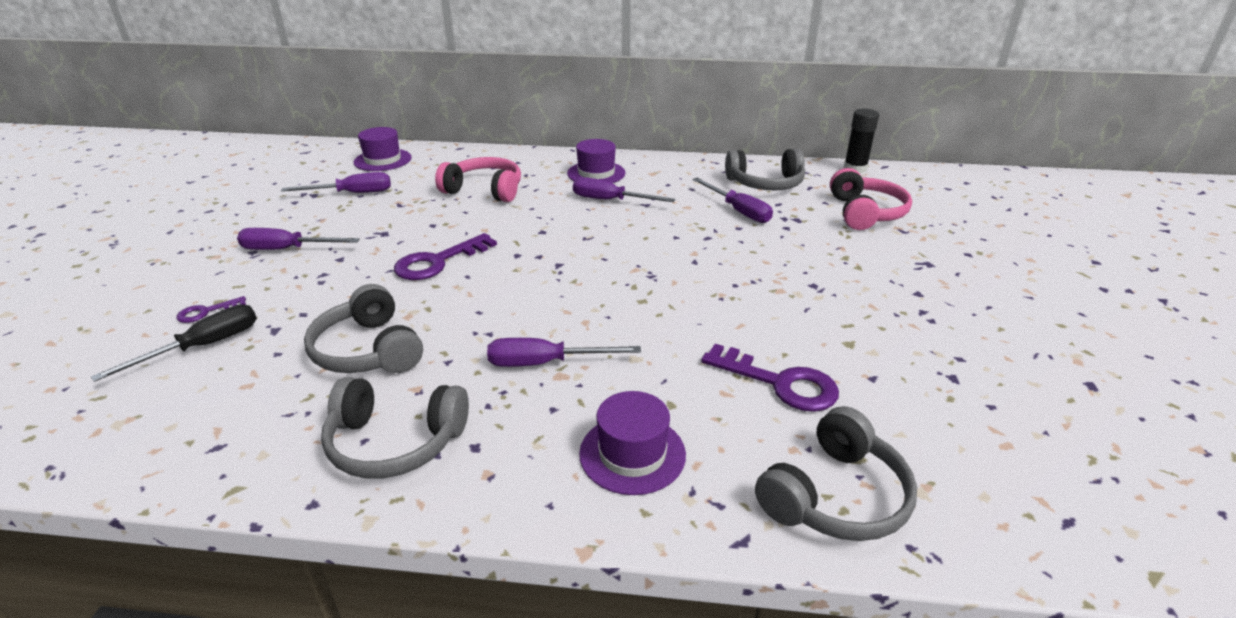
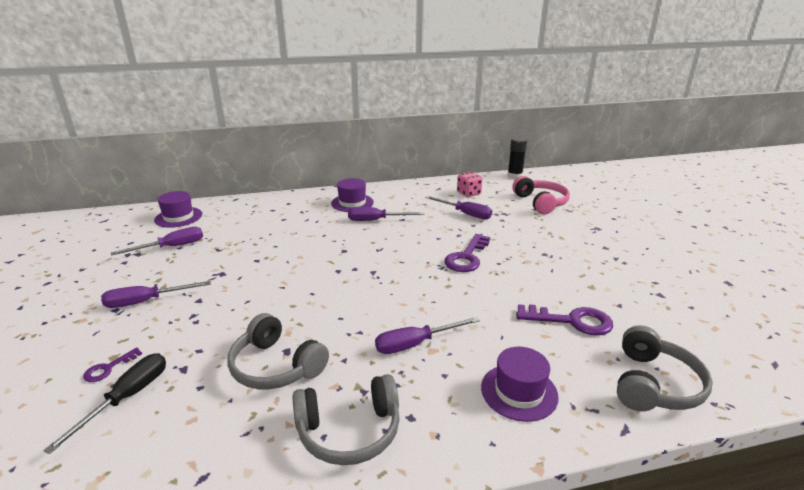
camera: 20 degrees left, 5 degrees down
purple key [394,233,497,280] -> purple key moved to [444,234,490,272]
pink headphones [435,157,521,202] -> none
grey headphones [725,149,805,190] -> pink dice [457,172,483,197]

